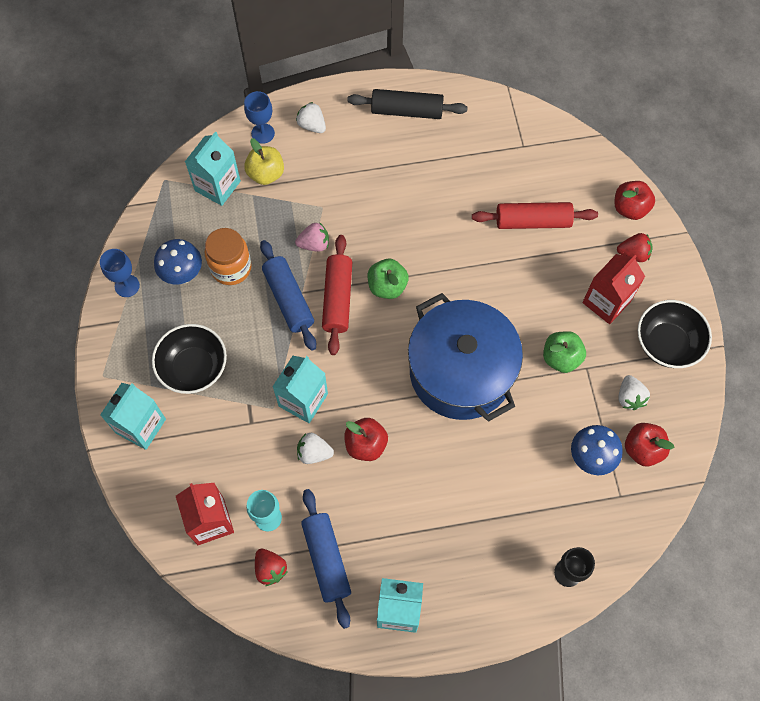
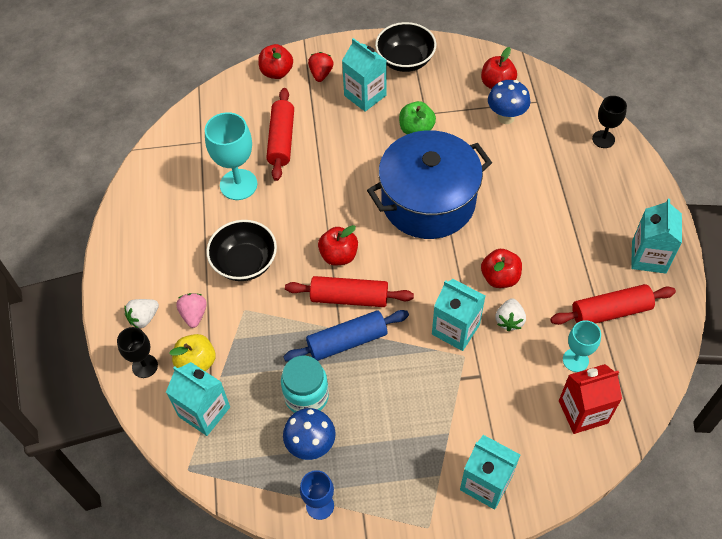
camera: 85 degrees left, 10 degrees down
black bowl [152,324,227,394] -> black bowl moved to [206,220,277,281]
orange jar [204,228,252,285] -> turquoise jar [281,355,329,413]
blue goblet [244,91,275,144] -> black goblet [117,327,158,378]
red strawberry [255,549,288,586] -> none
pink strawberry [295,223,329,252] -> pink strawberry moved to [176,293,207,328]
blue rolling pin [301,489,351,629] -> red rolling pin [550,284,676,325]
black rolling pin [347,89,468,119] -> none
green apple [368,259,409,299] -> red apple [318,225,358,265]
red carton [582,254,645,324] -> turquoise carton [342,38,387,112]
white strawberry [619,375,650,410] -> none
none -> turquoise goblet [205,112,257,200]

